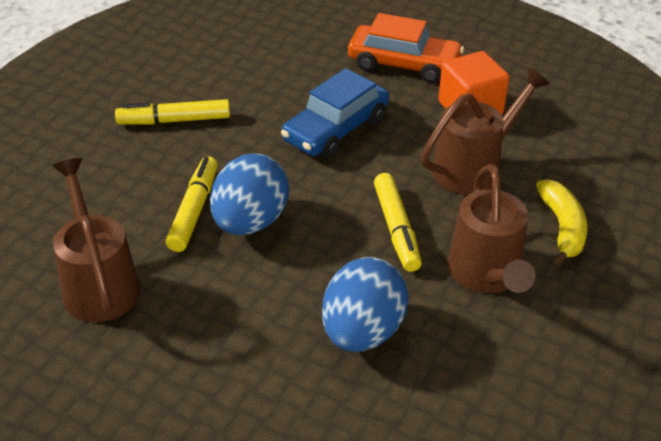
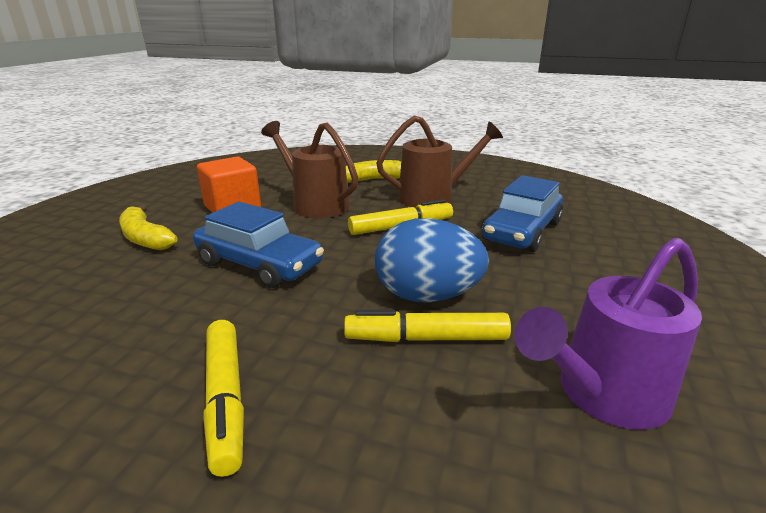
camera: 100 degrees left, 15 degrees down
brown watering can [53,158,140,322] -> purple watering can [515,238,702,430]
blue egg [322,257,409,352] -> blue car [482,175,563,252]
orange car [348,13,464,83] -> yellow banana [119,204,178,250]

